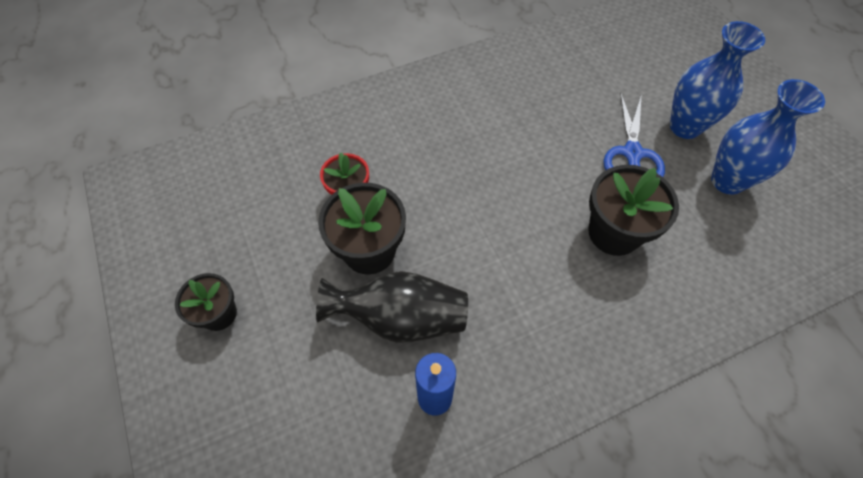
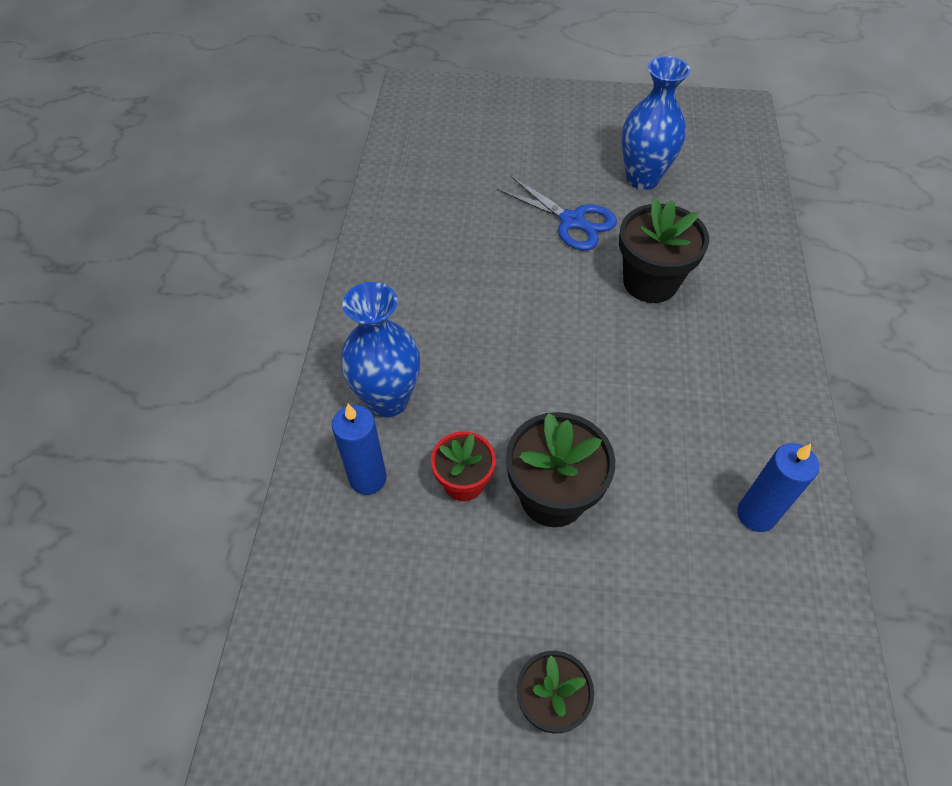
camera: 60 degrees left, 5 degrees down
black vase [316,271,468,343] -> none
blue vase [670,21,765,139] -> blue vase moved to [341,282,420,417]
none -> blue candle [332,404,387,495]

